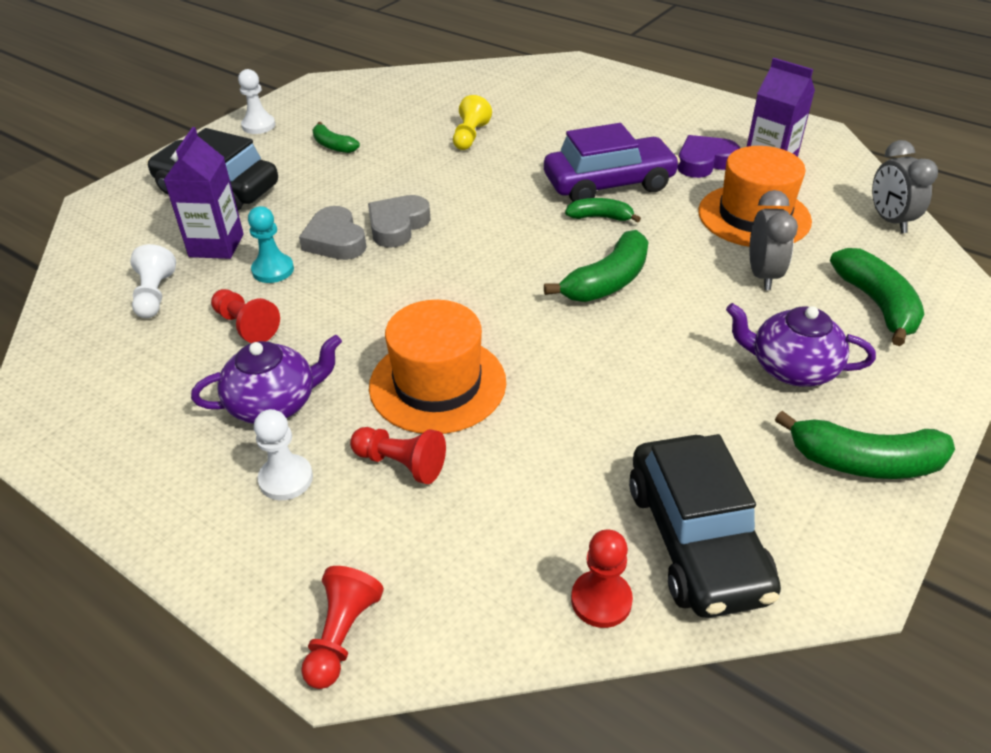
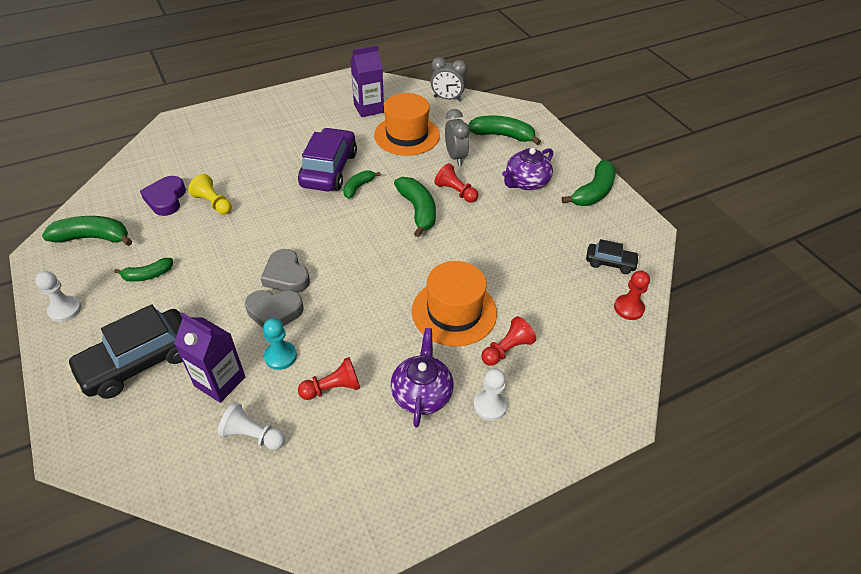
camera: 65 degrees left, 5 degrees up
red pawn [301,566,384,689] -> red pawn moved to [434,163,478,203]
black car [629,434,781,618] -> black car [586,239,639,274], size x0.52
purple heart [677,135,740,178] -> purple heart moved to [140,176,186,216]
grey clock [749,190,798,290] -> grey clock turned 45 degrees clockwise [445,109,470,166]
none -> green banana [42,216,132,246]

